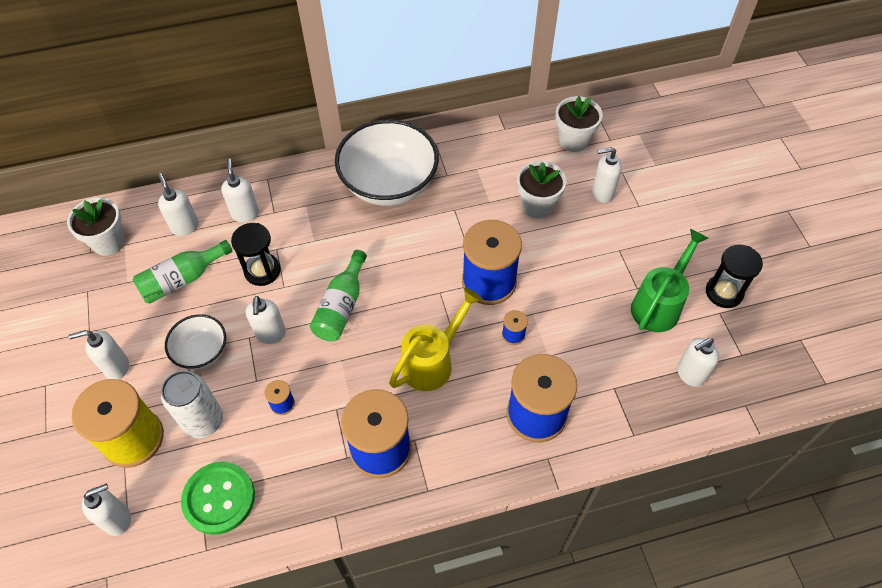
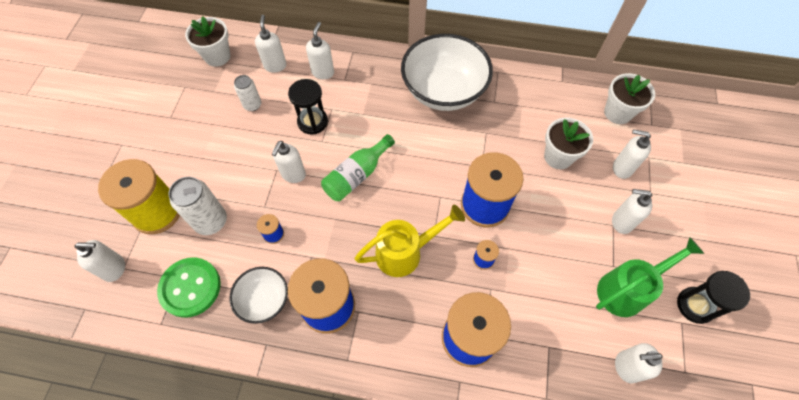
camera: 25 degrees right, 5 degrees up
white soap dispenser [69,330,129,380] -> white soap dispenser moved to [612,189,652,234]
green bottle [133,240,233,304] -> white can [234,75,261,111]
white bowl [165,314,226,369] -> white bowl moved to [230,267,288,324]

